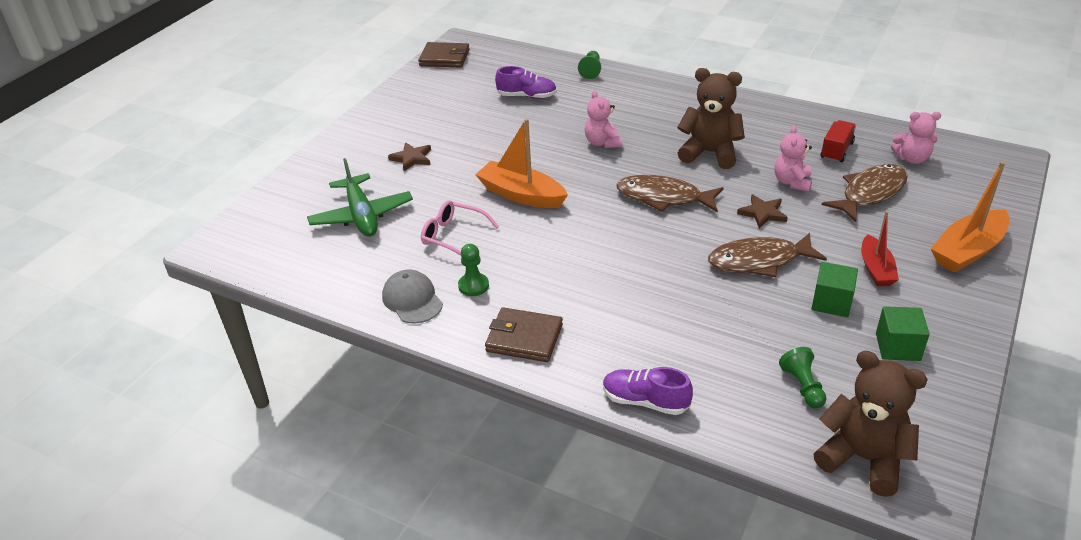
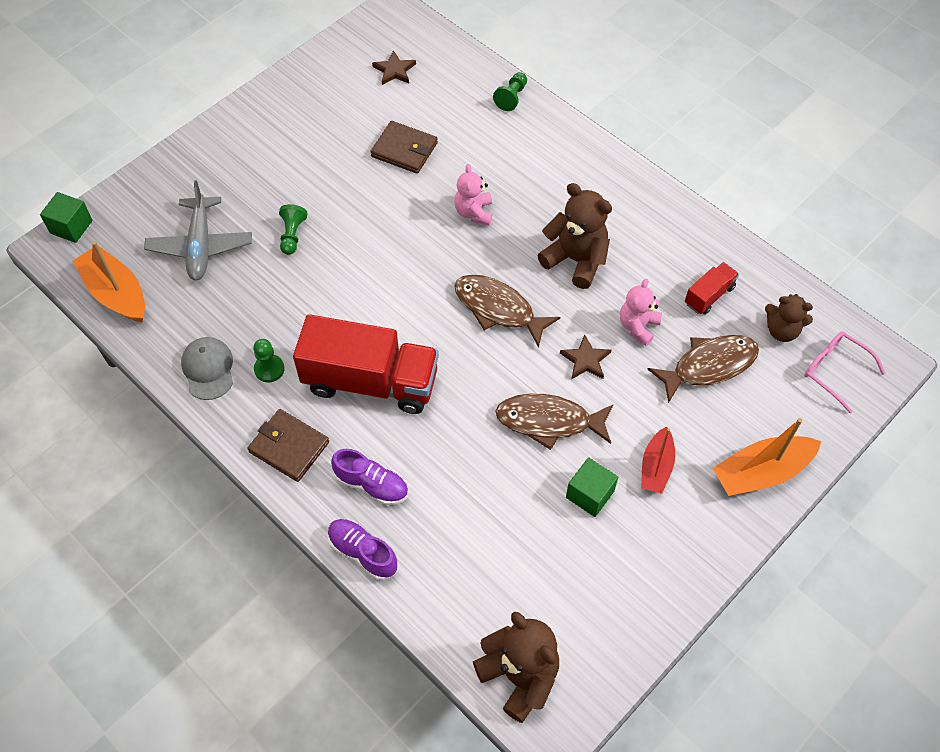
camera: 15 degrees right, 20 degrees up
green plane [307,158,413,237] -> grey plane [144,180,252,280]
brown star [388,142,431,171] -> brown star moved to [372,50,416,85]
brown wallet [418,42,470,68] -> brown wallet moved to [370,121,438,174]
pink glasses [421,200,499,256] -> pink glasses moved to [804,332,885,413]
orange boat [475,118,568,208] -> orange boat moved to [73,241,145,322]
purple shoe [495,66,557,99] -> purple shoe moved to [331,449,408,505]
green pawn [779,347,826,408] -> green pawn moved to [279,204,308,255]
green cube [876,306,930,361] -> green cube moved to [40,192,93,243]
pink teddy bear [891,112,941,164] -> brown teddy bear [765,294,813,342]
none -> red truck [293,314,439,414]

